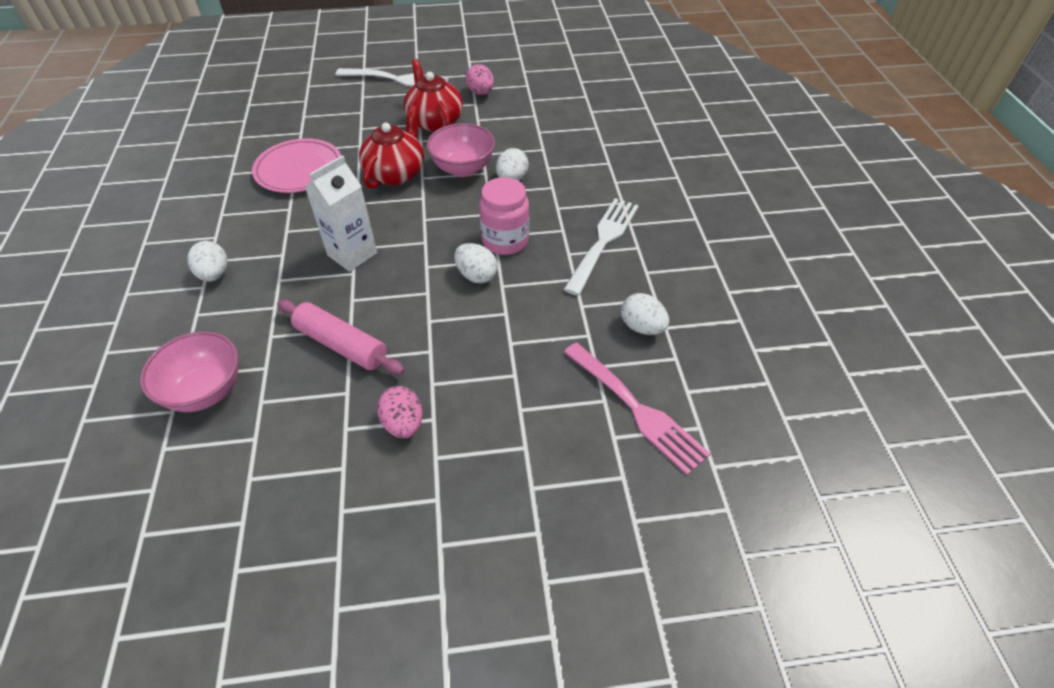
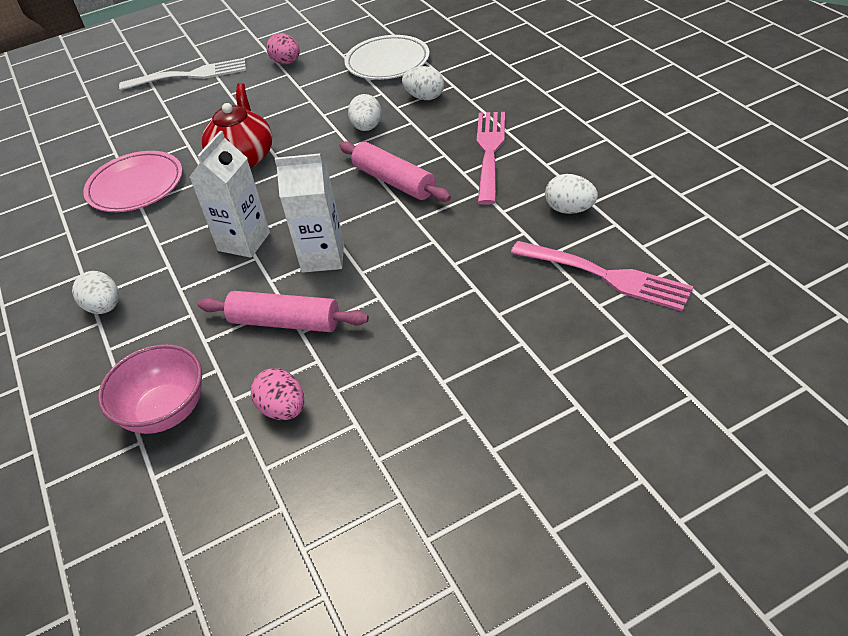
camera: 15 degrees left, 5 degrees down
pink egg [377,386,423,438] -> pink egg moved to [251,368,304,420]
red teapot [404,59,463,132] -> none
pink bowl [427,123,495,177] -> none
white egg [454,243,497,283] -> white egg moved to [402,66,444,100]
pink jar [479,177,529,255] -> pink rolling pin [339,141,451,202]
white fork [564,198,639,296] -> pink fork [477,112,505,205]
none -> white carton [275,153,344,273]
none -> white plate [344,35,430,80]

